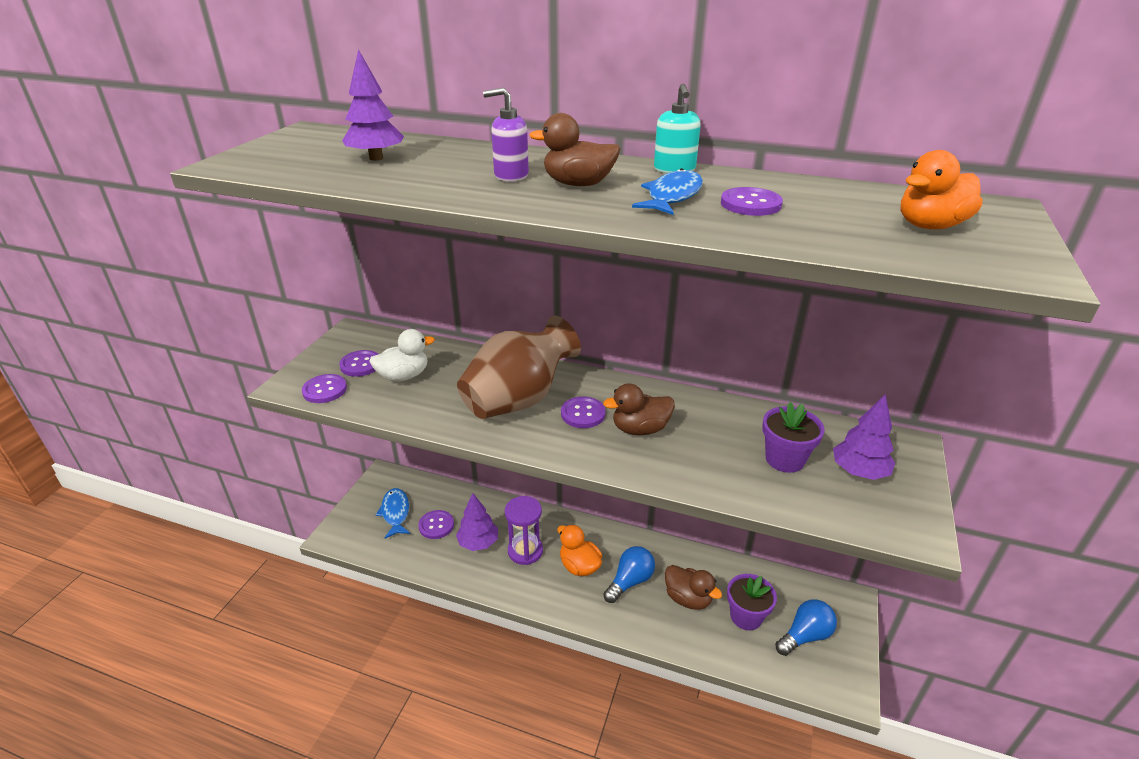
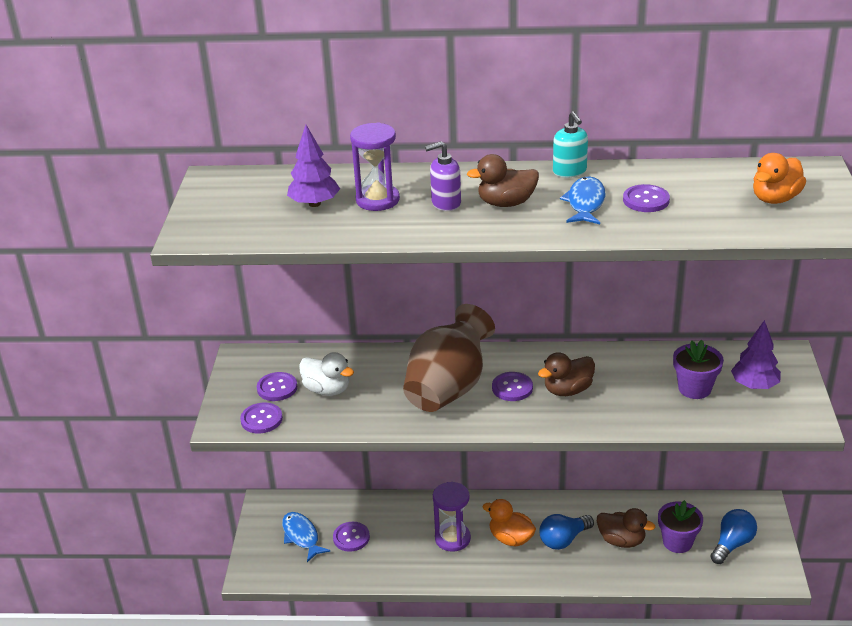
camera: 15 degrees left, 0 degrees up
white duck [369,329,435,382] -> white duck turned 75 degrees clockwise [299,352,354,396]
purple tree [456,493,498,551] -> none
blue light bulb [603,546,655,603] -> blue light bulb turned 150 degrees counterclockwise [540,514,594,550]
none -> purple hourglass [350,123,400,211]

